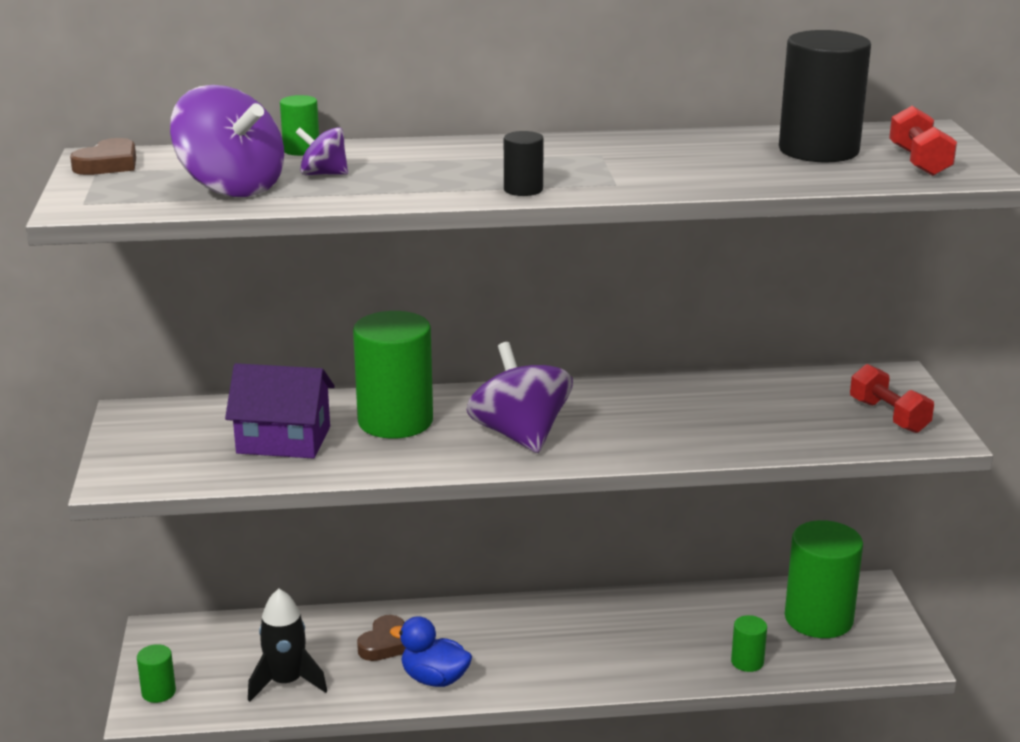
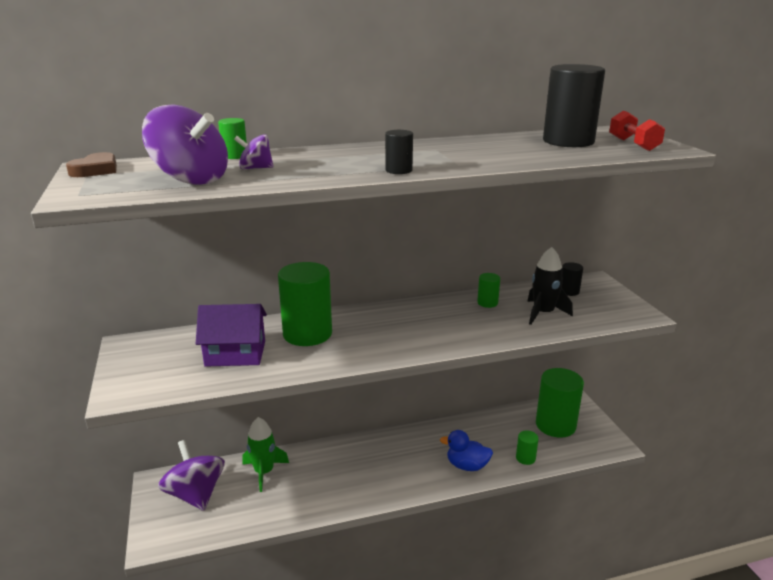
camera: 10 degrees left, 0 degrees up
green cylinder [137,644,176,703] -> green cylinder moved to [477,273,500,308]
black rocket [248,589,327,702] -> black rocket moved to [527,247,573,325]
brown heart [357,615,406,661] -> none
blue duck [390,616,472,687] -> blue duck moved to [440,430,493,471]
purple spinning top [466,342,573,453] -> purple spinning top moved to [158,440,225,511]
red dumbbell [850,364,934,433] -> none
none -> green rocket [242,417,289,492]
none -> black cylinder [562,262,583,296]

